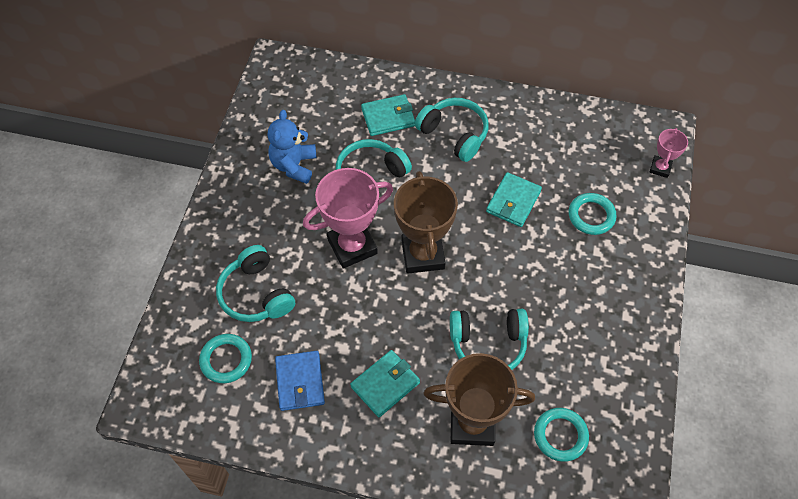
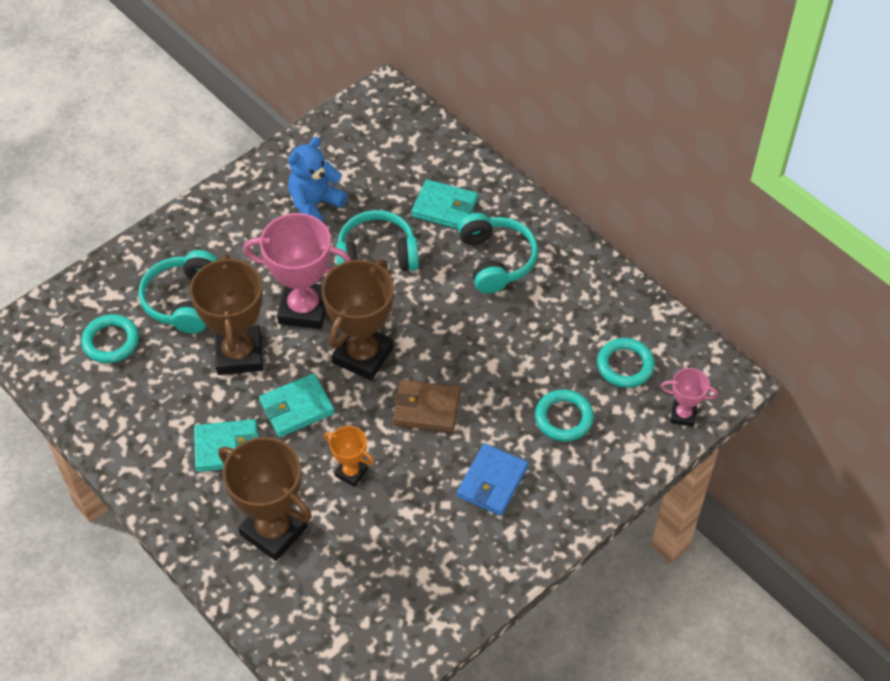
camera: 35 degrees right, 5 degrees down
blue wallet [275,351,325,411] -> blue wallet moved to [457,443,528,516]
turquoise headphones [450,309,529,370] -> orange trophy [324,426,374,487]
turquoise wallet [486,172,542,227] -> turquoise wallet moved to [259,373,335,437]
turquoise ring [534,408,589,462] -> turquoise ring moved to [597,338,655,388]
pink trophy [649,128,688,178] -> pink trophy turned 45 degrees clockwise [661,368,718,427]
none -> brown trophy [190,254,263,375]
none -> brown wallet [392,380,460,432]

